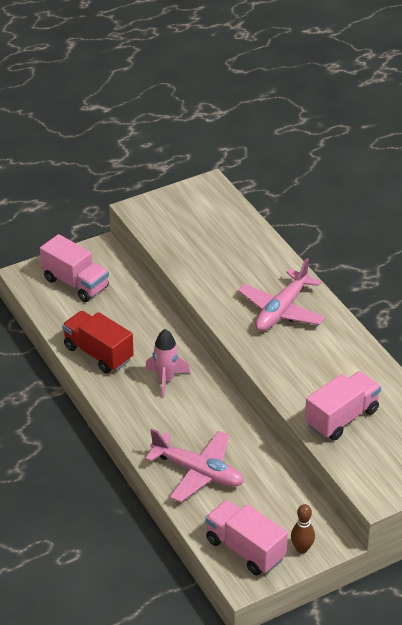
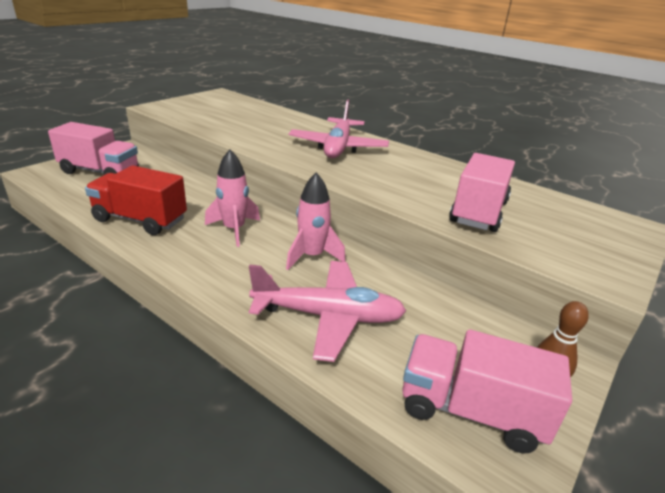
camera: 25 degrees left, 10 degrees down
none -> pink rocket [286,172,346,270]

